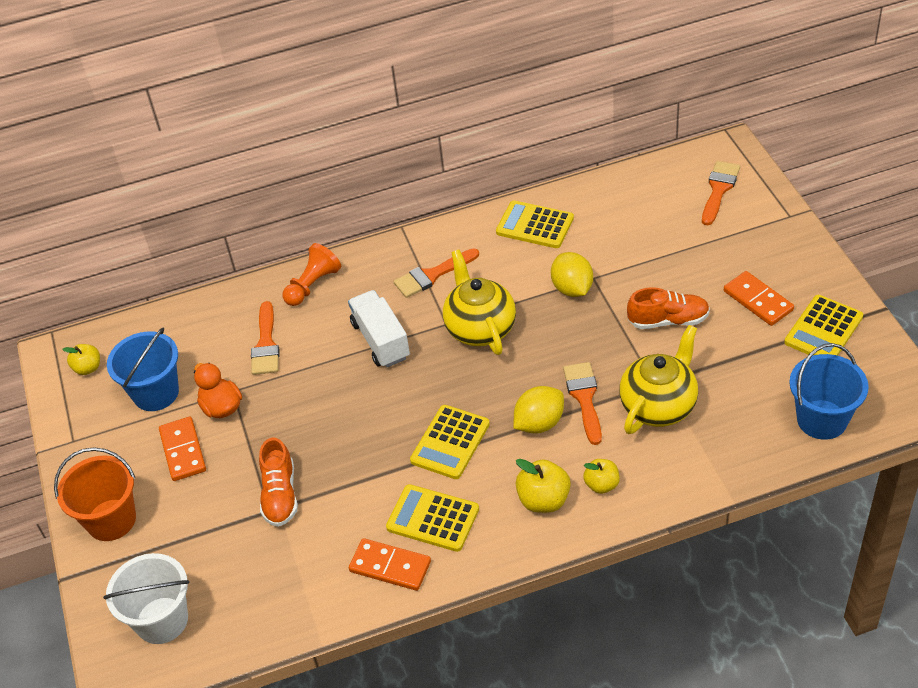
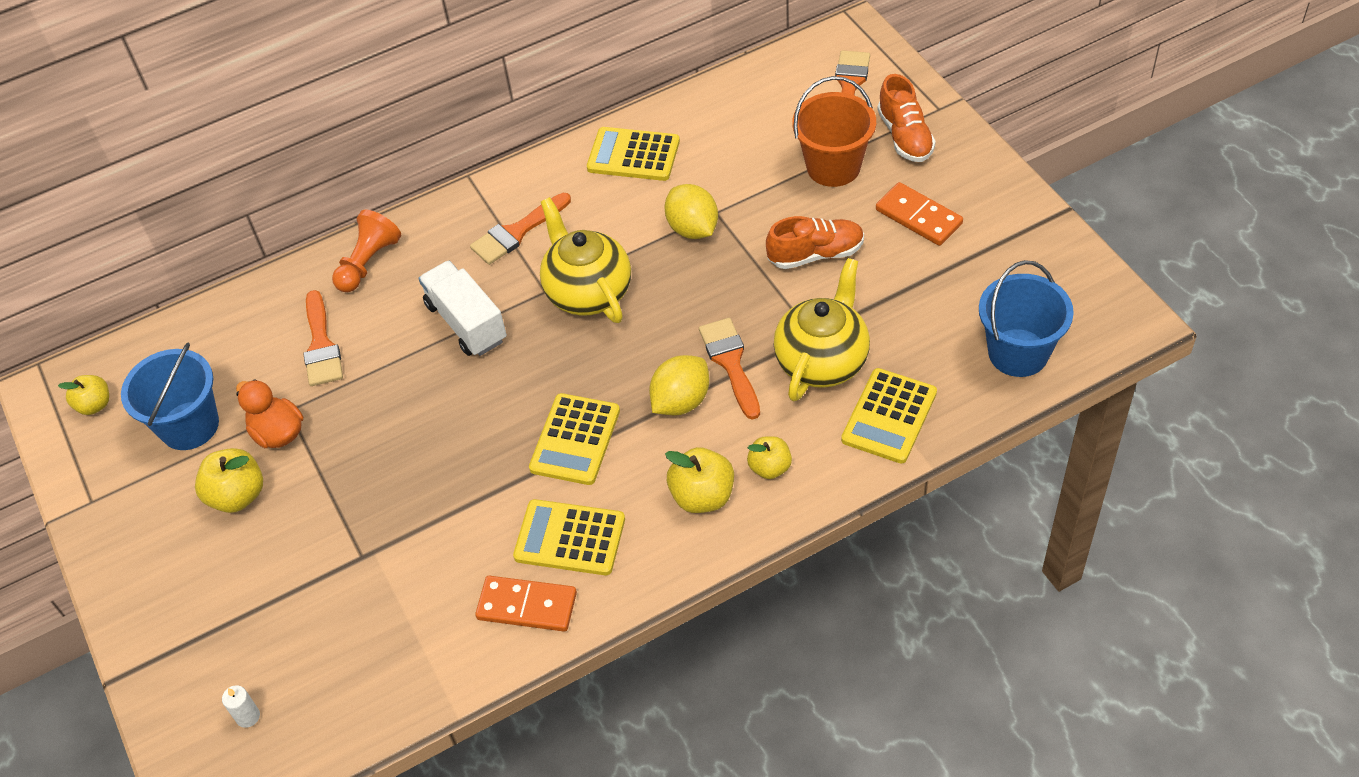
camera: 10 degrees left, 5 degrees up
orange bucket [54,447,136,541] -> orange bucket moved to [792,76,876,187]
white bucket [103,553,190,644] -> white candle [222,685,260,728]
orange domino [159,417,206,481] -> yellow apple [195,448,263,513]
orange shoe [259,438,298,527] -> orange shoe moved to [877,74,936,162]
yellow calculator [784,295,863,356] -> yellow calculator moved to [841,368,937,464]

